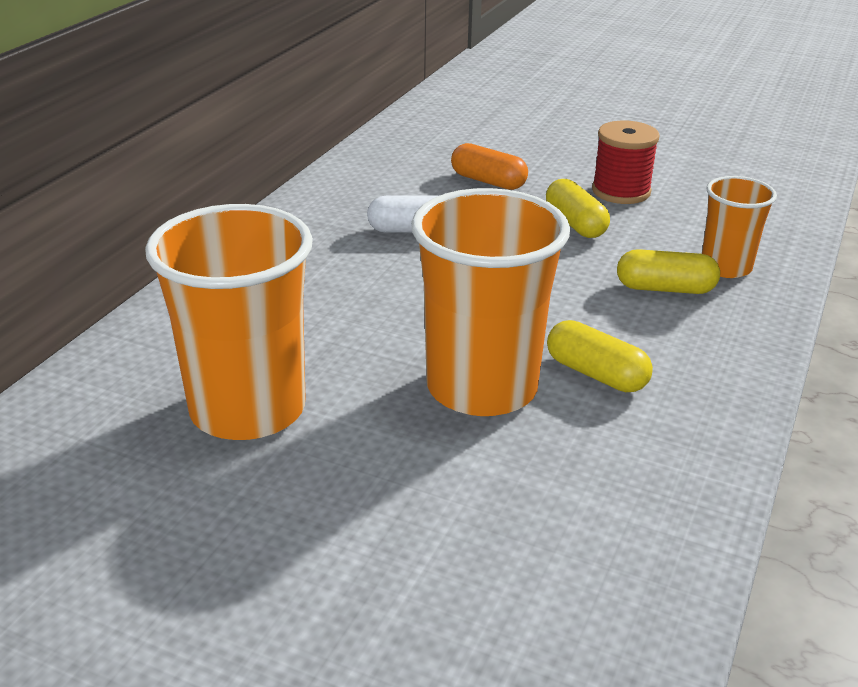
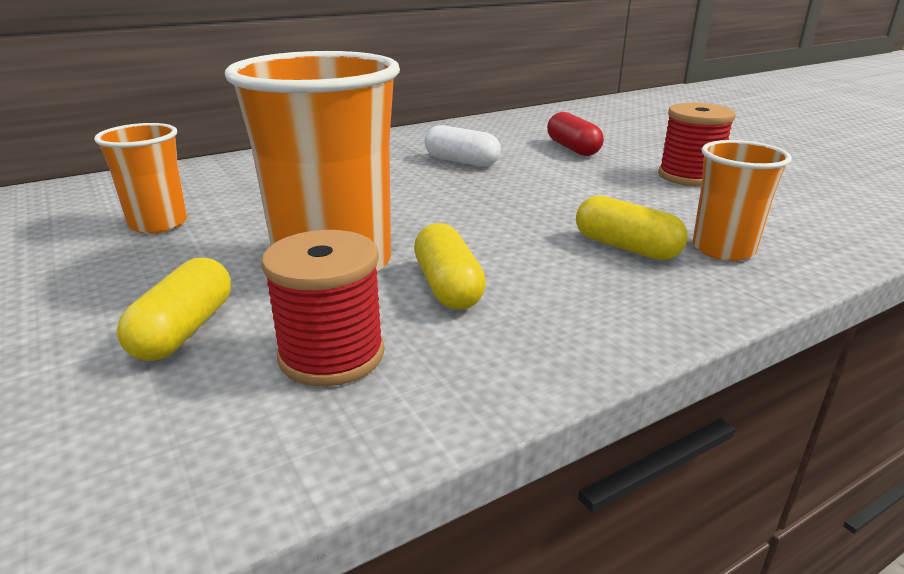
camera: 35 degrees right, 5 degrees down
orange cup [145,204,313,440] -> orange cup [94,123,187,234], size x0.55
orange capsule [451,143,528,190] -> red capsule [547,112,604,156]
yellow capsule [546,179,610,238] -> yellow capsule moved to [117,258,231,361]
none -> red spool [261,230,385,387]

